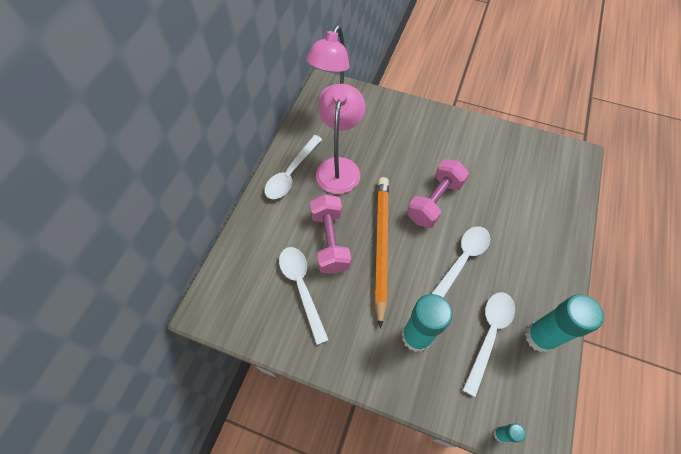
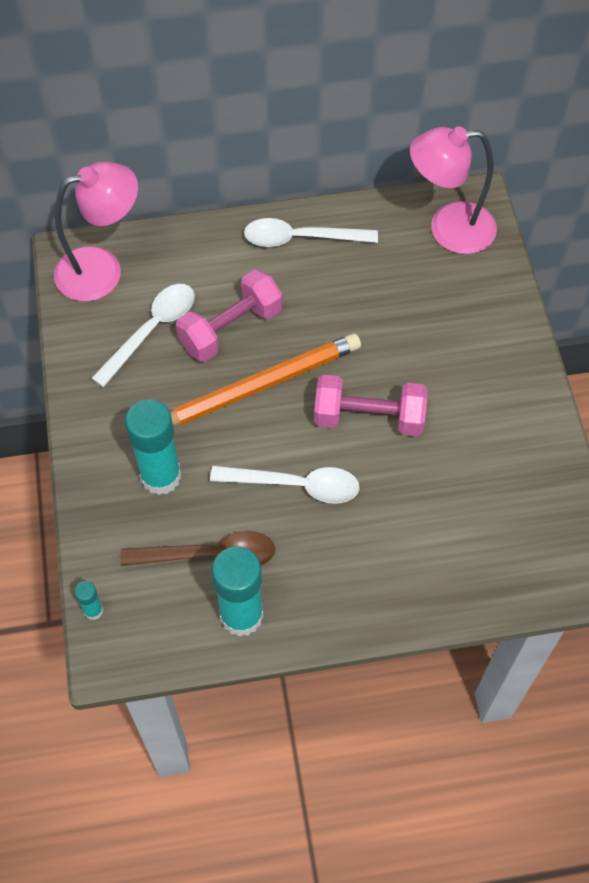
camera: 60 degrees right, 0 degrees up
pink lamp [316,84,365,194] -> pink lamp moved to [54,162,138,301]
white spoon [463,292,515,397] -> brown spoon [121,531,275,566]

